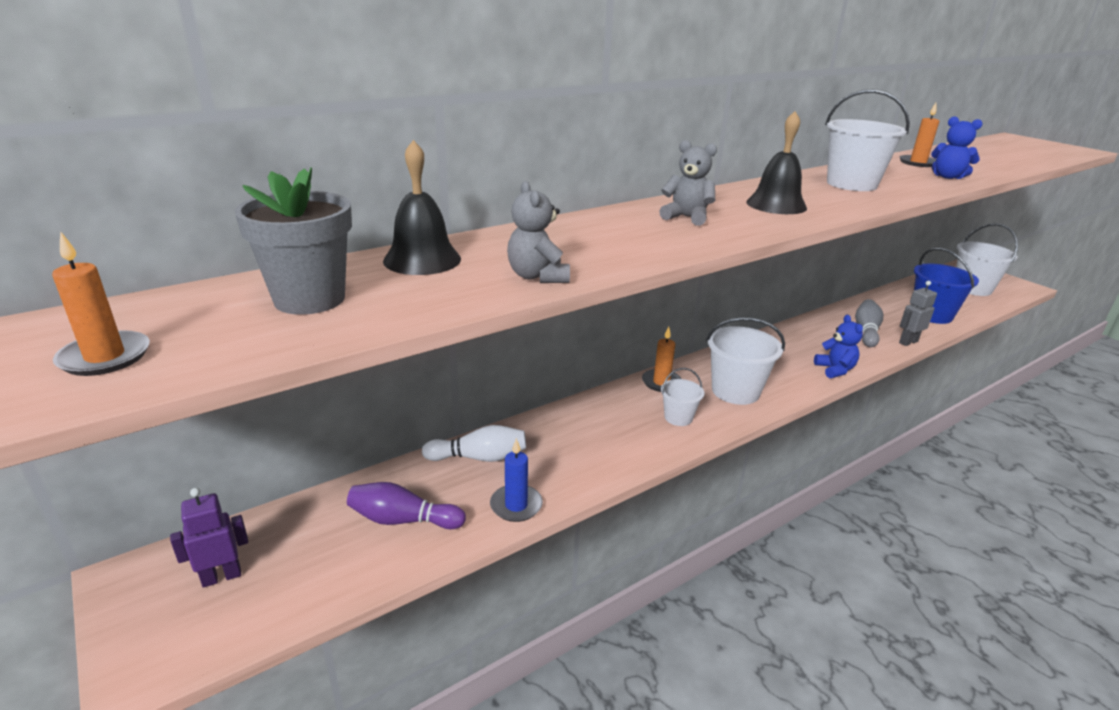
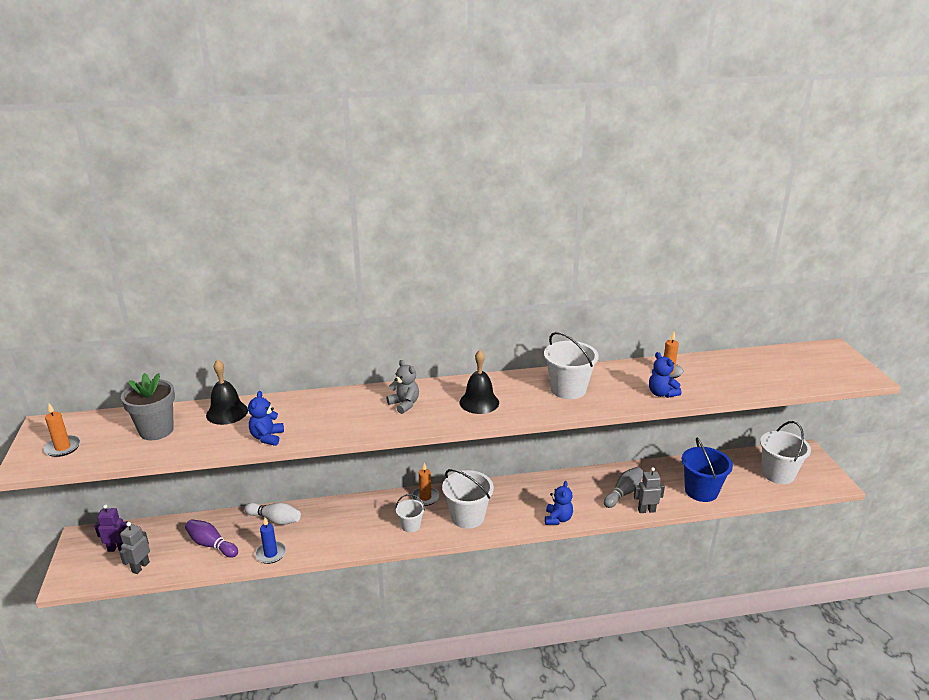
camera: 25 degrees right, 0 degrees up
grey teddy bear [507,181,570,283] -> blue teddy bear [248,391,284,446]
none -> grey robot [119,522,150,574]

